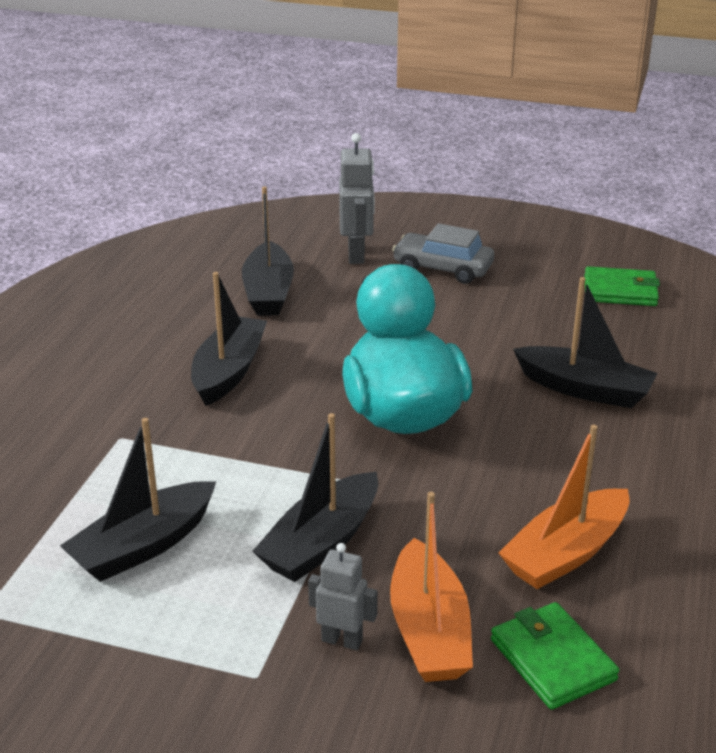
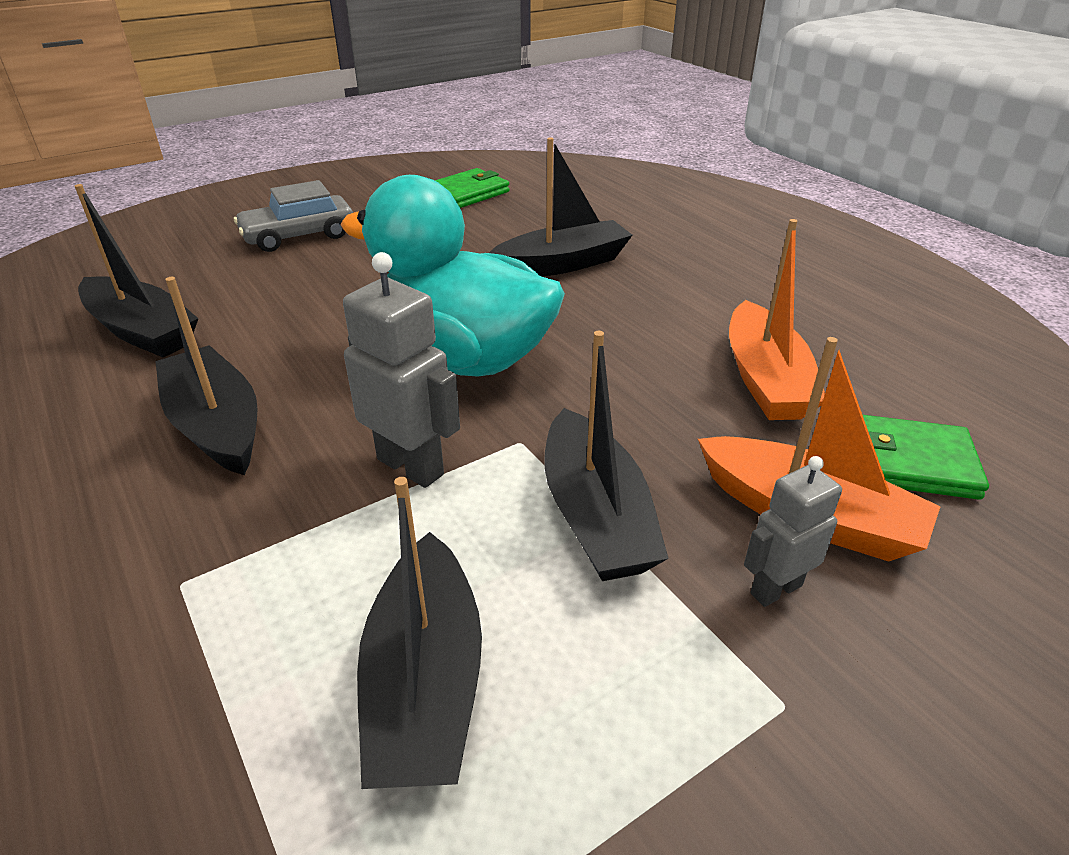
camera: 50 degrees left, 5 degrees up
grey robot [339,133,375,264] -> grey robot moved to [343,252,460,488]

